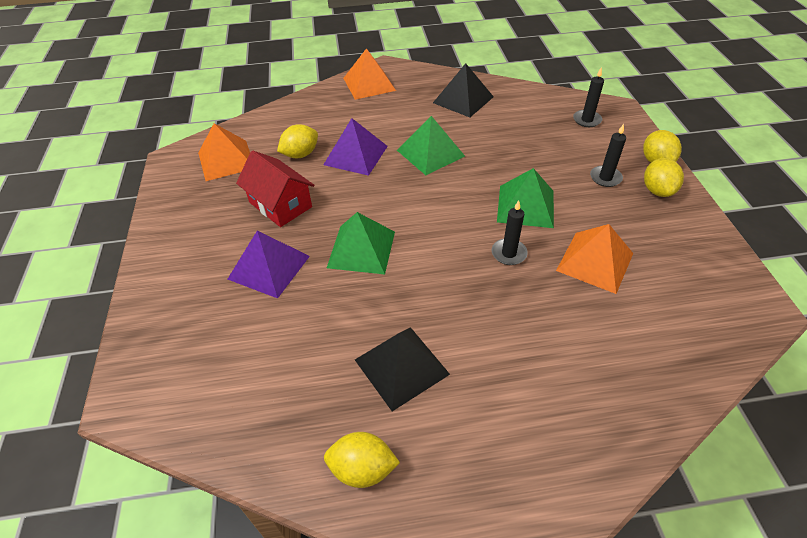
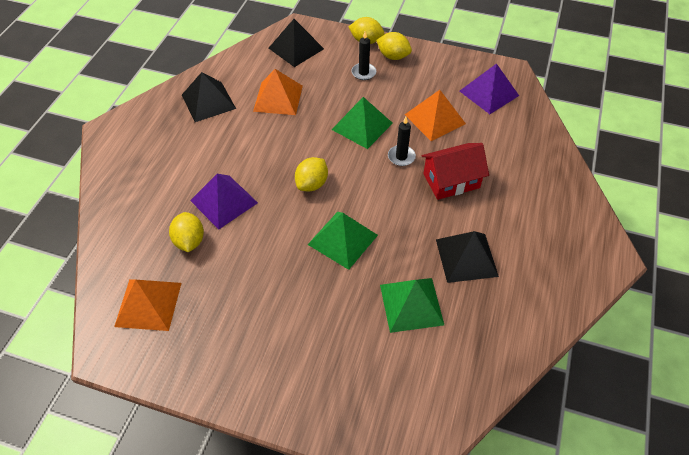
camera: 65 degrees left, 5 degrees up
purple pyramid [228,231,310,298] -> purple pyramid moved to [460,63,519,114]
red house [236,150,314,227] -> red house moved to [421,143,489,200]
yellow lemon [324,432,400,488] -> yellow lemon moved to [295,157,328,192]
orange pyramid [343,48,396,100] -> orange pyramid moved to [253,69,303,115]
green pyramid [397,116,465,175] -> green pyramid moved to [380,278,444,333]
black candle [573,68,604,127] -> black pyramid [269,19,324,67]

